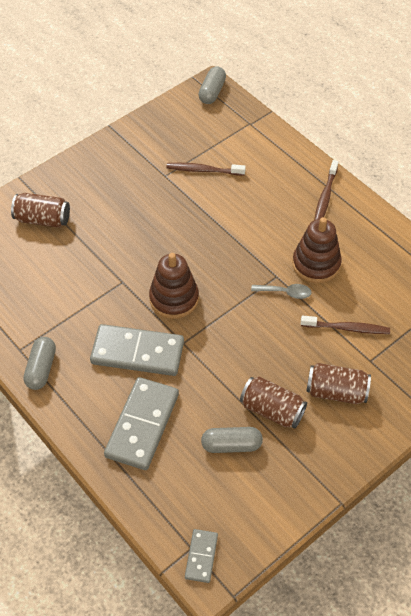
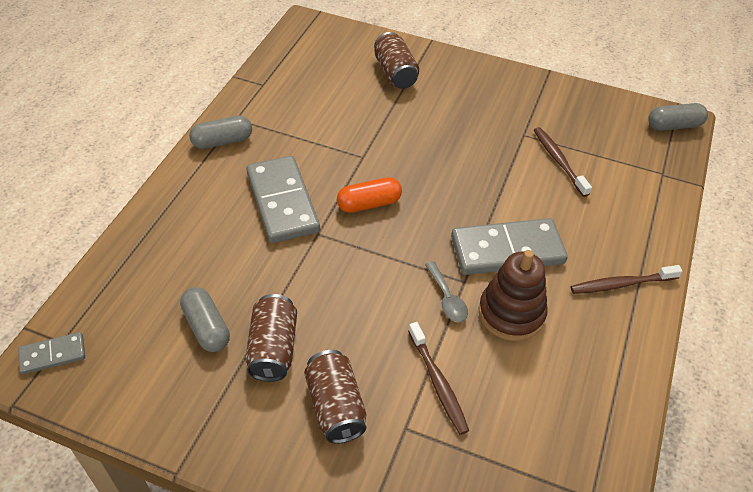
camera: 60 degrees right, 5 degrees down
grey domino [104,377,179,470] -> grey domino moved to [451,218,568,275]
brown stacking toy [149,253,199,319] -> orange capsule [337,177,402,213]

